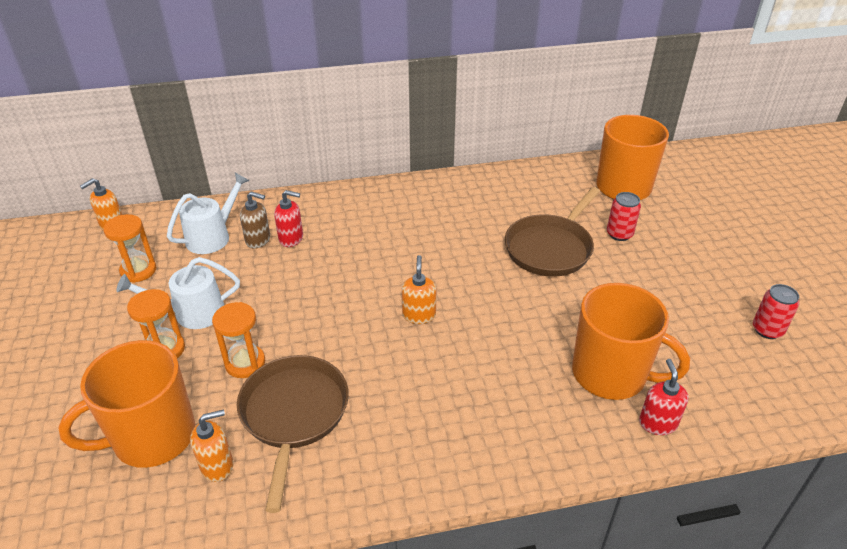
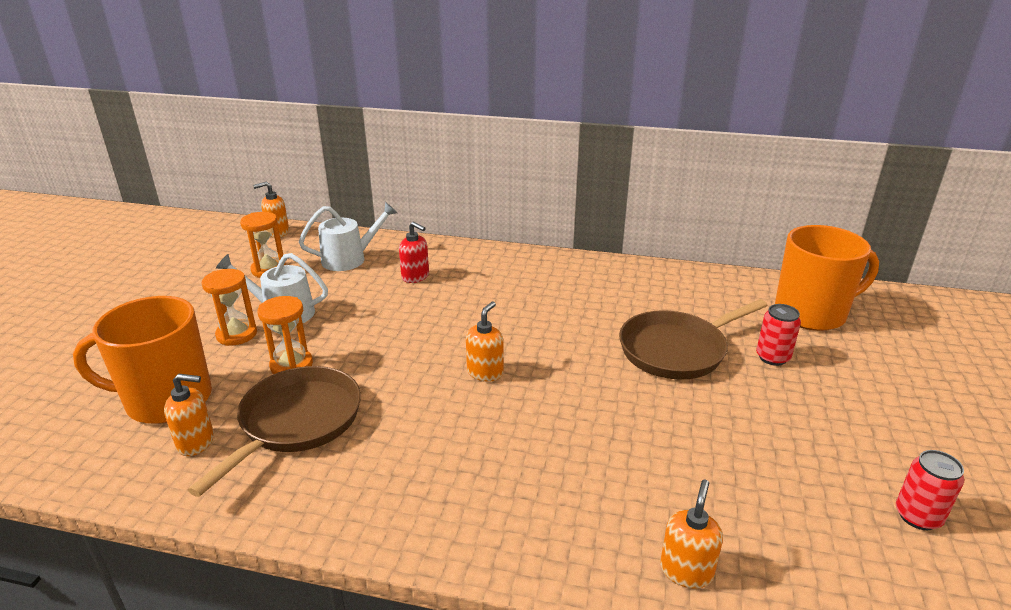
camera: 25 degrees right, 10 degrees down
brown soap dispenser [240,192,270,249] -> none
orange mug [572,283,690,400] -> none
red soap dispenser [639,359,689,435] -> orange soap dispenser [660,480,723,589]

